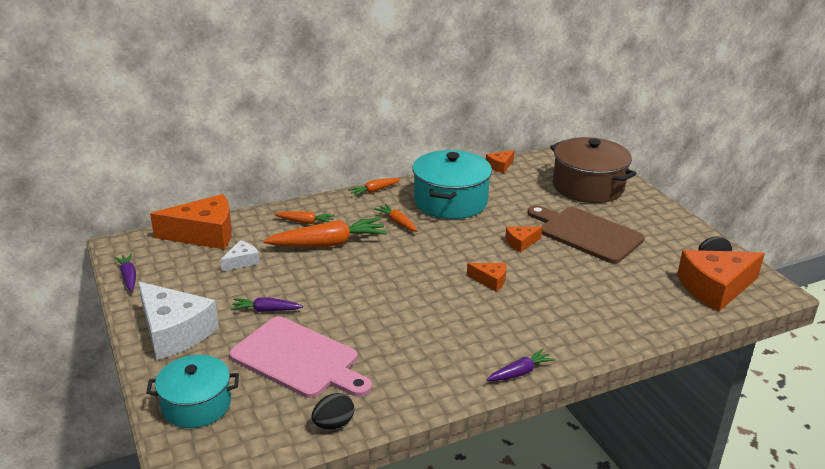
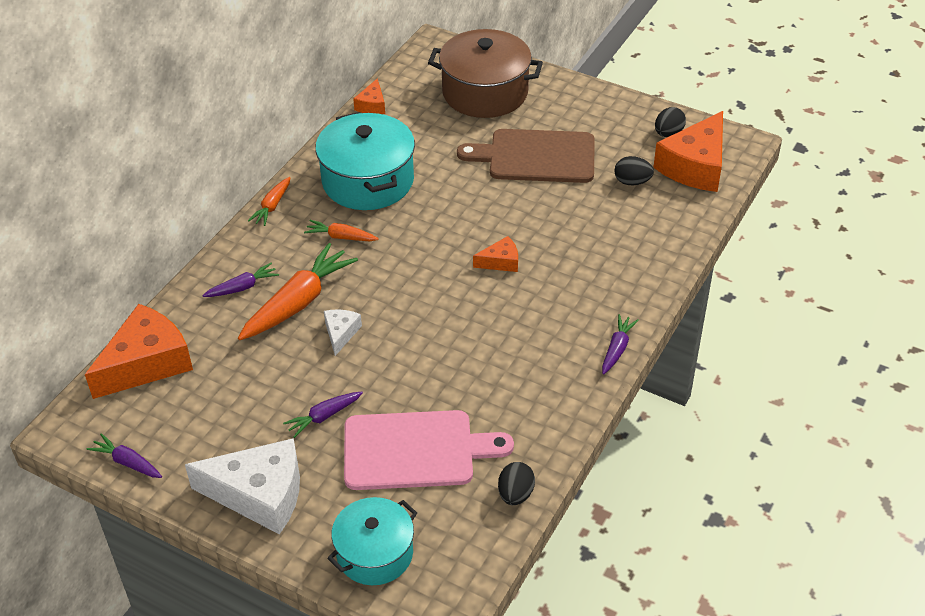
camera: 35 degrees left, 15 degrees up
white cheese [220,240,260,272] -> white cheese moved to [324,310,362,356]
orange carrot [274,211,335,224] -> purple carrot [202,263,279,297]
orange cheese [505,226,542,253] -> none
none -> black egg [615,156,654,185]

